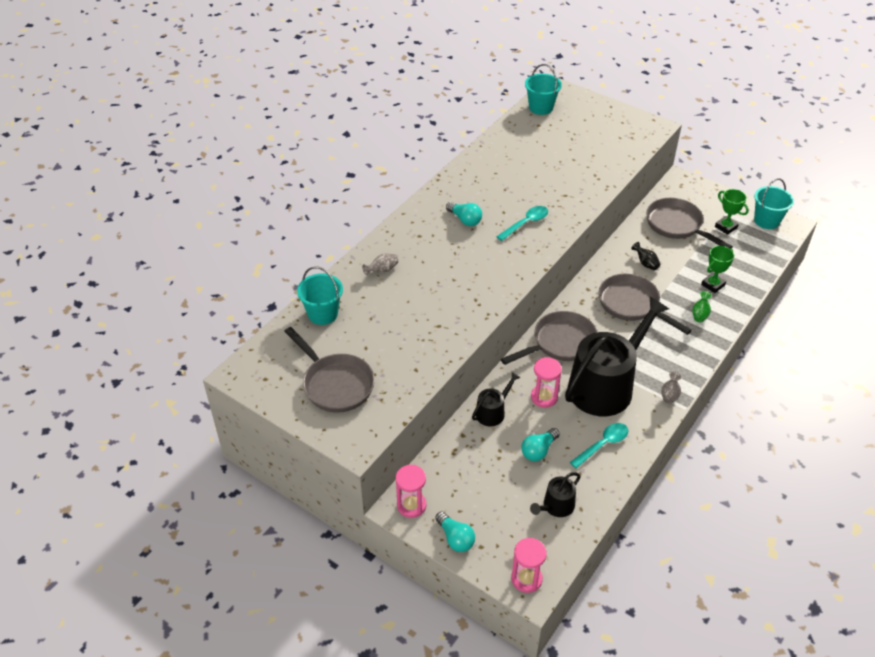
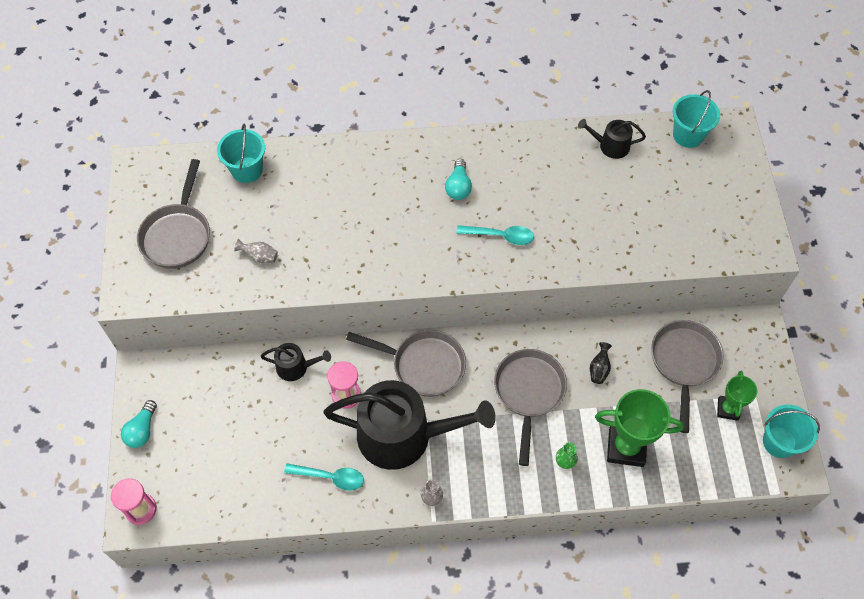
camera: 50 degrees right, 15 degrees up
grey vase [362,254,398,275] -> grey vase moved to [234,239,278,263]
pink hourglass [396,465,426,518] -> none
turquoise light bulb [521,428,560,461] -> none
black watering can [530,472,581,517] -> black watering can moved to [578,119,646,159]
green trophy [701,246,734,293] -> green trophy [595,389,684,467], size x1.71

